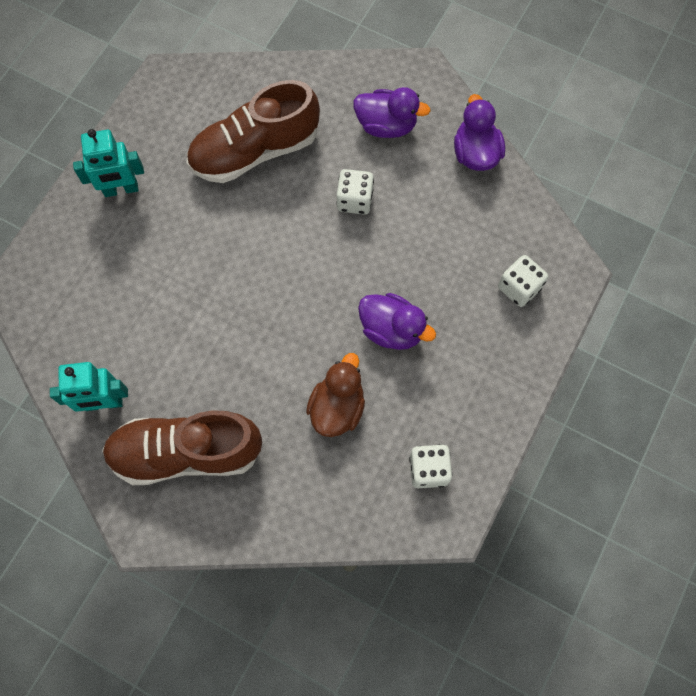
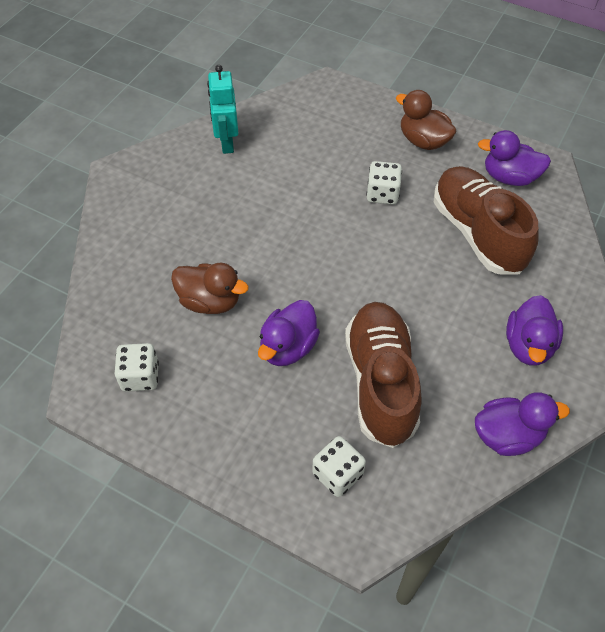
camera: 90 degrees right, 15 degrees down
turquoise robot [73,129,144,197] -> brown duck [396,90,457,150]
brown shoe [102,410,262,485] -> brown shoe moved to [345,302,422,448]
white dice [336,169,374,215] -> white dice moved to [366,161,402,205]
none -> purple duck [478,130,551,186]

